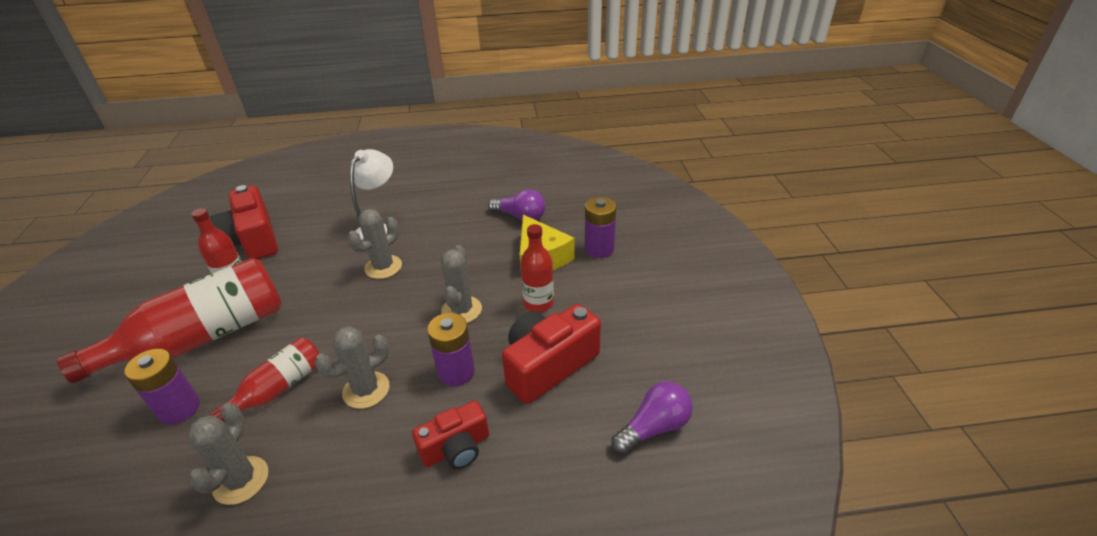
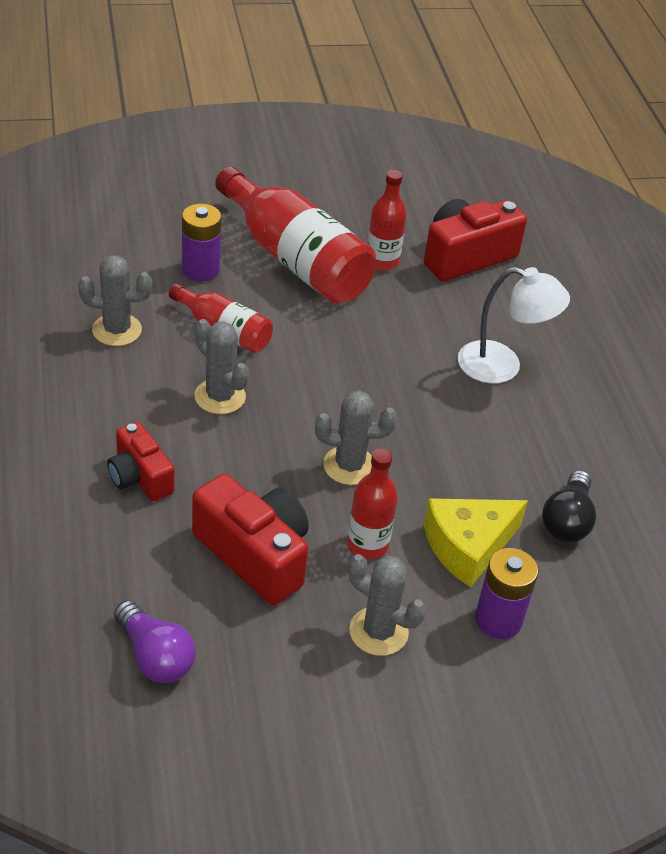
camera: 80 degrees right, 5 degrees up
grey cactus [348,209,402,279] -> grey cactus moved to [348,554,426,656]
purple battery [427,313,475,386] -> none
purple light bulb [488,189,545,220] -> black light bulb [542,470,596,542]

